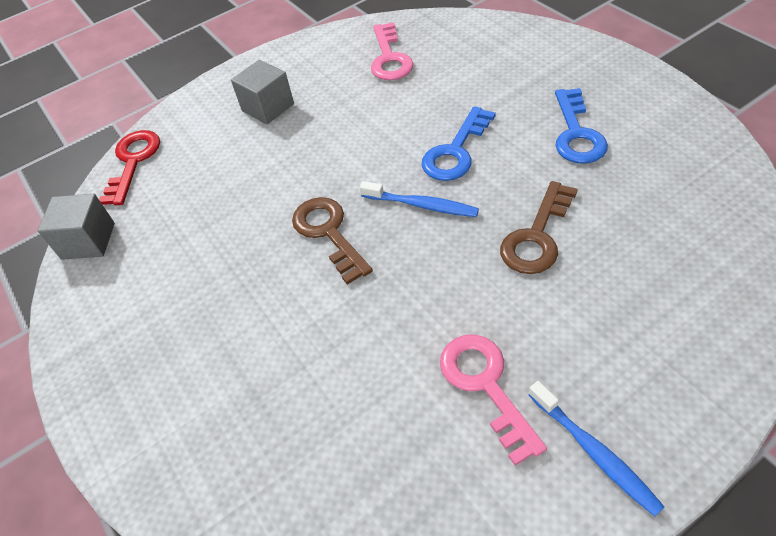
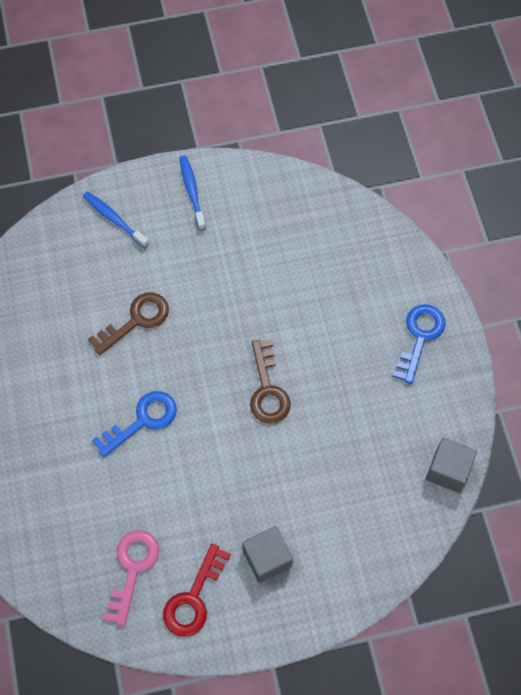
camera: 165 degrees left, 15 degrees up
red key [99,130,160,205] -> red key moved to [163,544,231,637]
blue toothbrush [360,181,479,217] -> blue toothbrush moved to [83,192,149,248]
pink key [440,334,547,466] -> none
blue key [555,88,608,164] -> blue key moved to [392,304,446,384]

